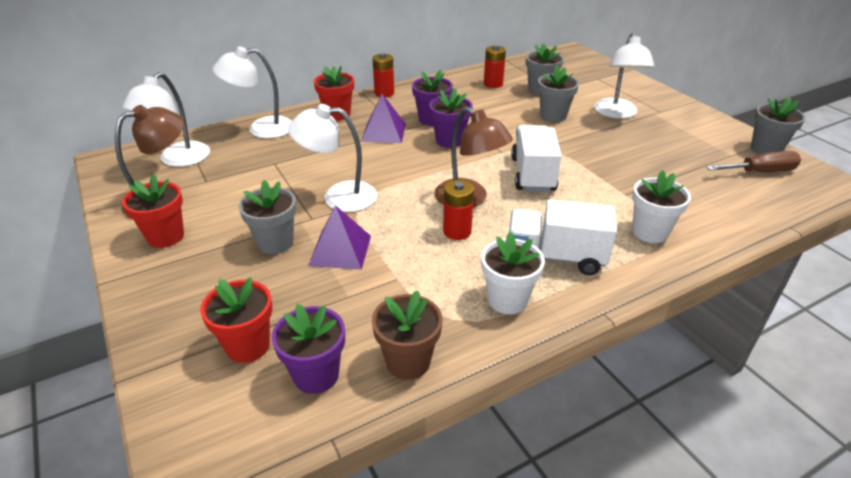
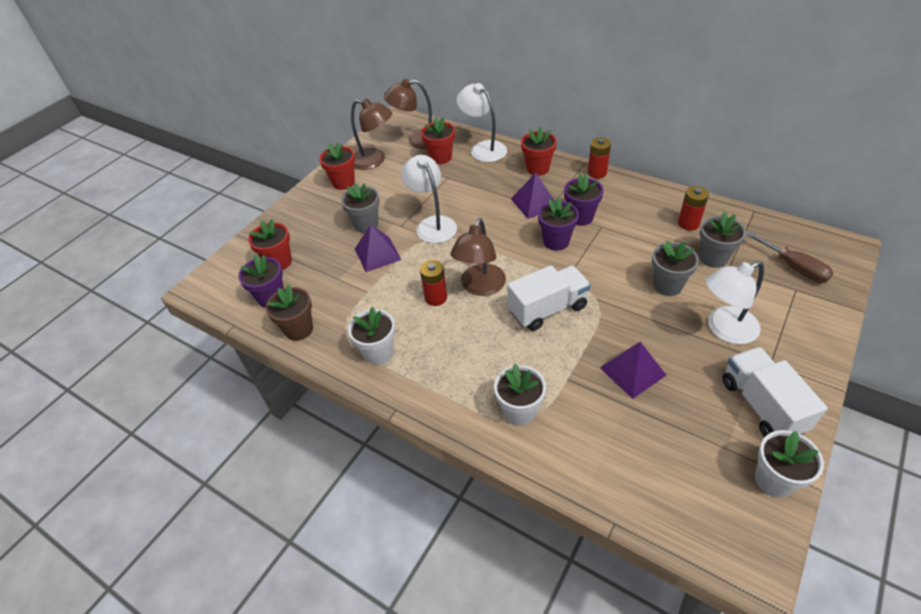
camera: 65 degrees right, 10 degrees up
white lamp [123,72,210,167] -> brown lamp [384,79,432,149]
white truck [509,199,617,275] -> white truck moved to [722,347,828,437]
brown screwdriver [707,151,801,172] -> brown screwdriver moved to [746,232,833,283]
grey flower pot [751,97,806,155] -> white flower pot [755,430,824,498]
none -> red flower pot [421,117,455,164]
none -> purple pyramid [600,342,666,399]

